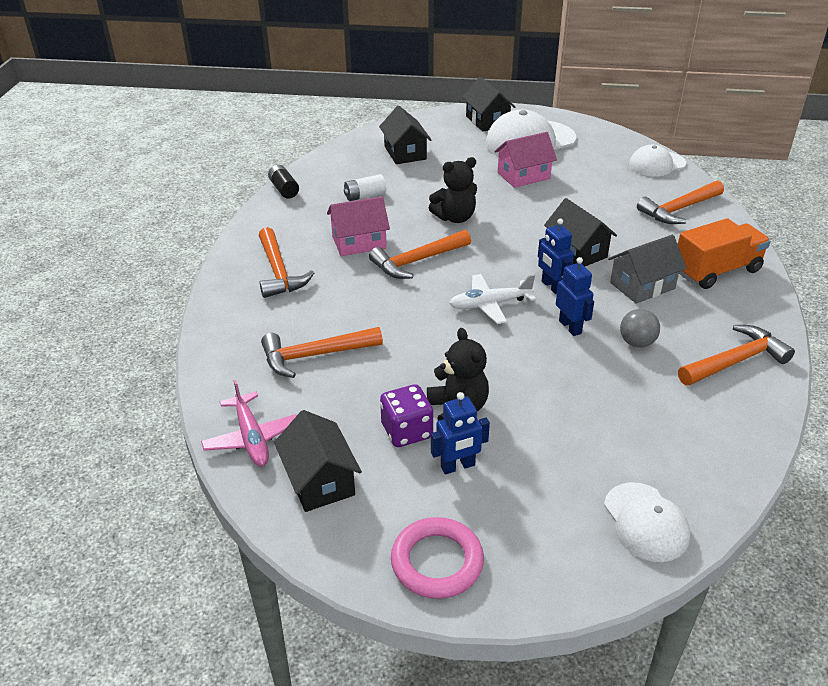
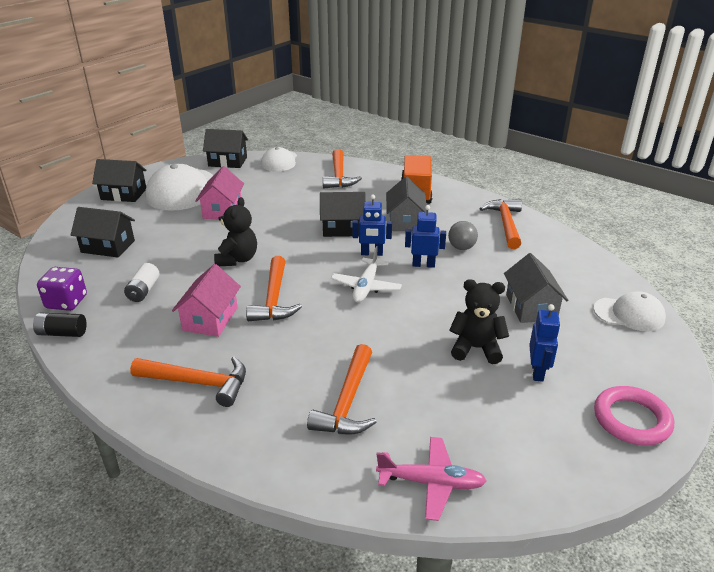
camera: 60 degrees left, 5 degrees down
black house [274,410,362,512] -> black house moved to [203,129,248,168]
purple dice [380,384,433,447] -> purple dice moved to [37,267,87,311]
none -> grey house [504,253,568,323]

